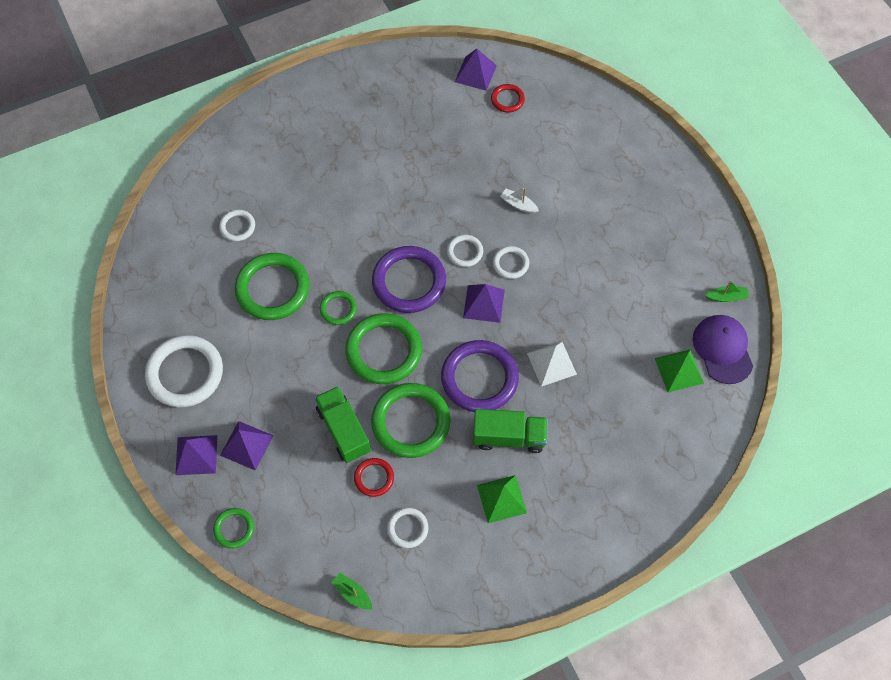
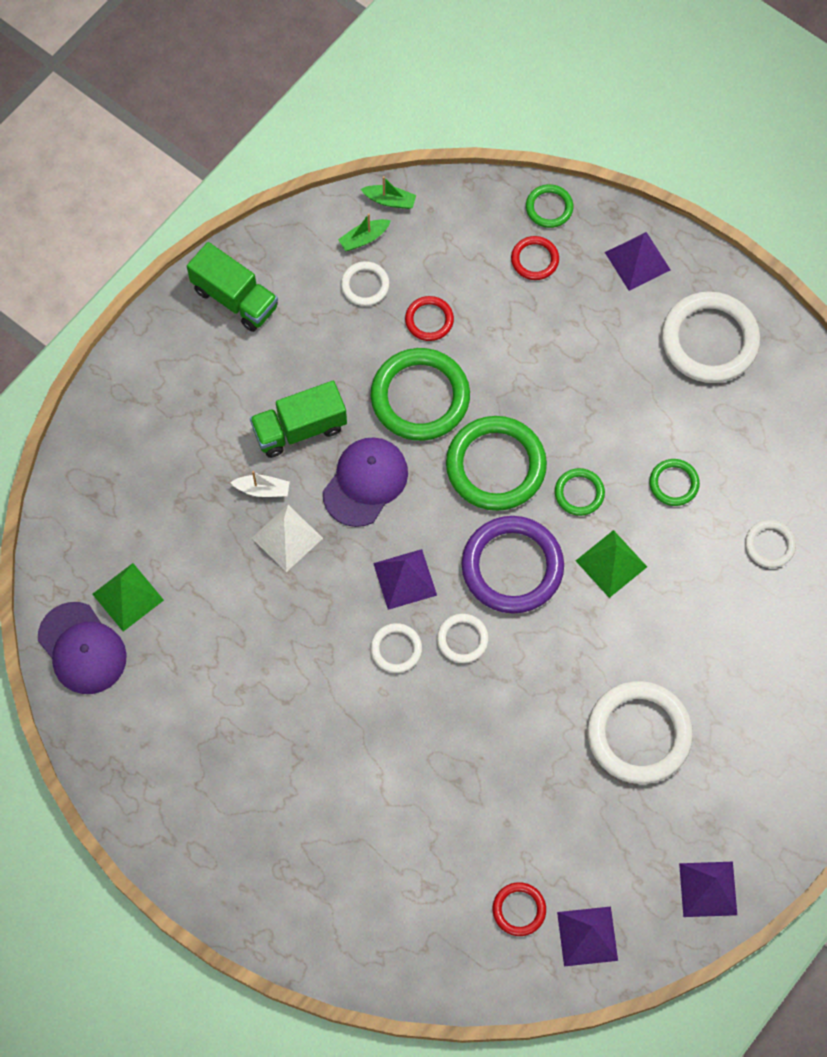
camera: 155 degrees right, 5 degrees up
purple pyramid [220,421,274,470] -> purple pyramid moved to [679,862,737,917]
green ring [235,253,310,320] -> green ring [649,459,700,506], size x0.50
green truck [315,386,371,463] -> green truck moved to [187,242,278,332]
purple ring [441,340,519,412] -> purple cap [323,437,408,527]
green pyramid [477,475,527,523] -> green pyramid moved to [576,530,647,598]
white boat [500,188,539,213] -> white boat moved to [230,471,290,497]
green boat [705,280,749,302] -> green boat moved to [338,213,391,251]
none -> red ring [511,236,559,280]
none -> white ring [587,681,693,784]

